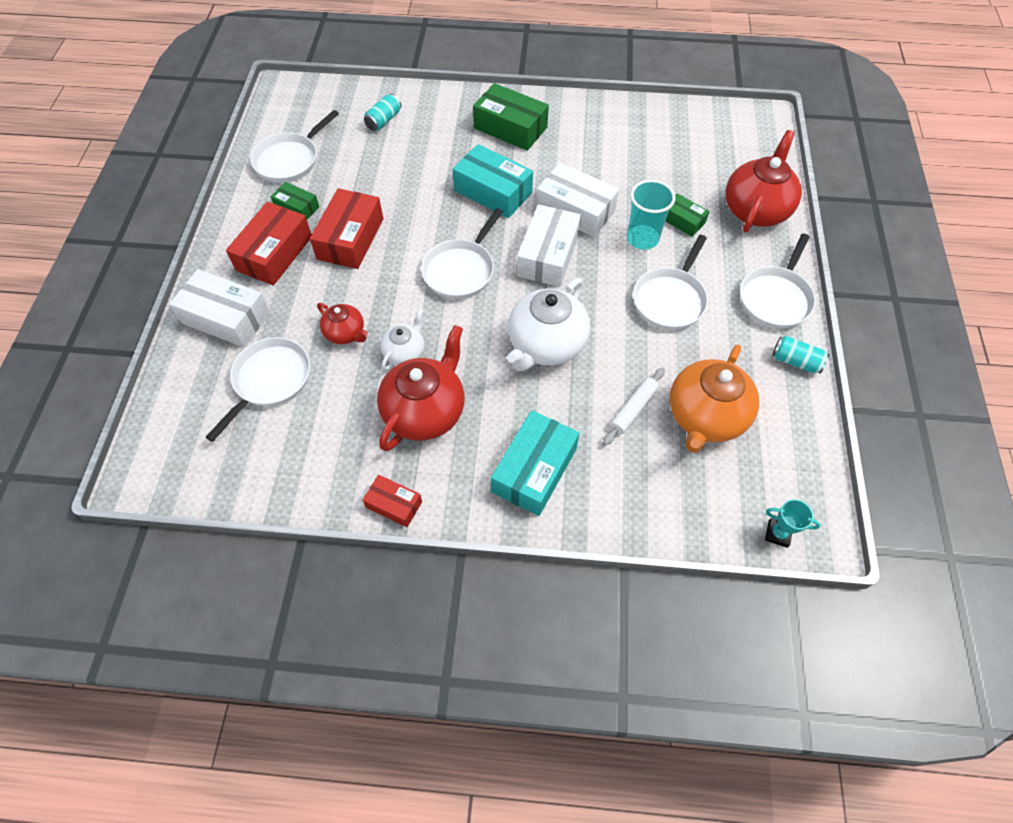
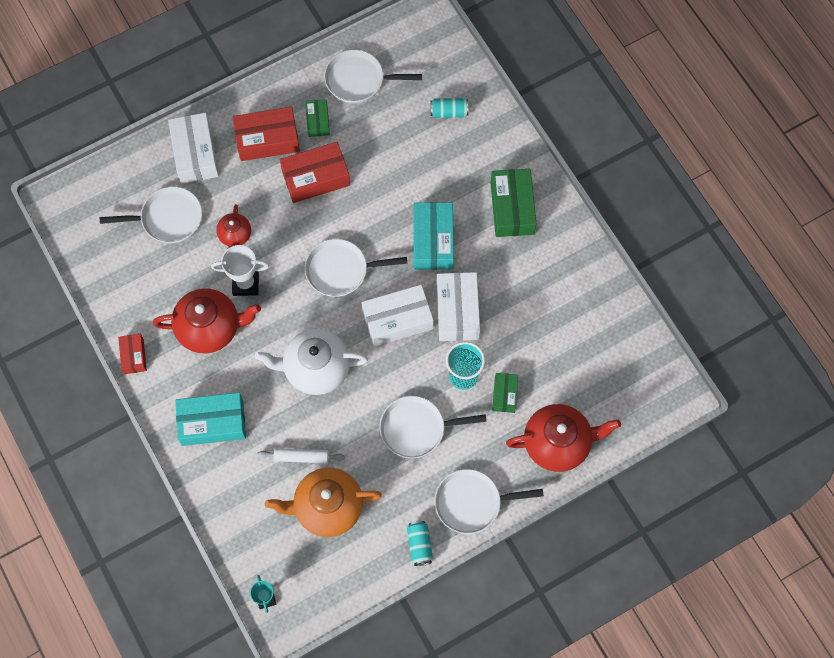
camera: 55 degrees right, 10 degrees up
white teapot [380,308,425,371] -> white trophy [211,245,269,296]

